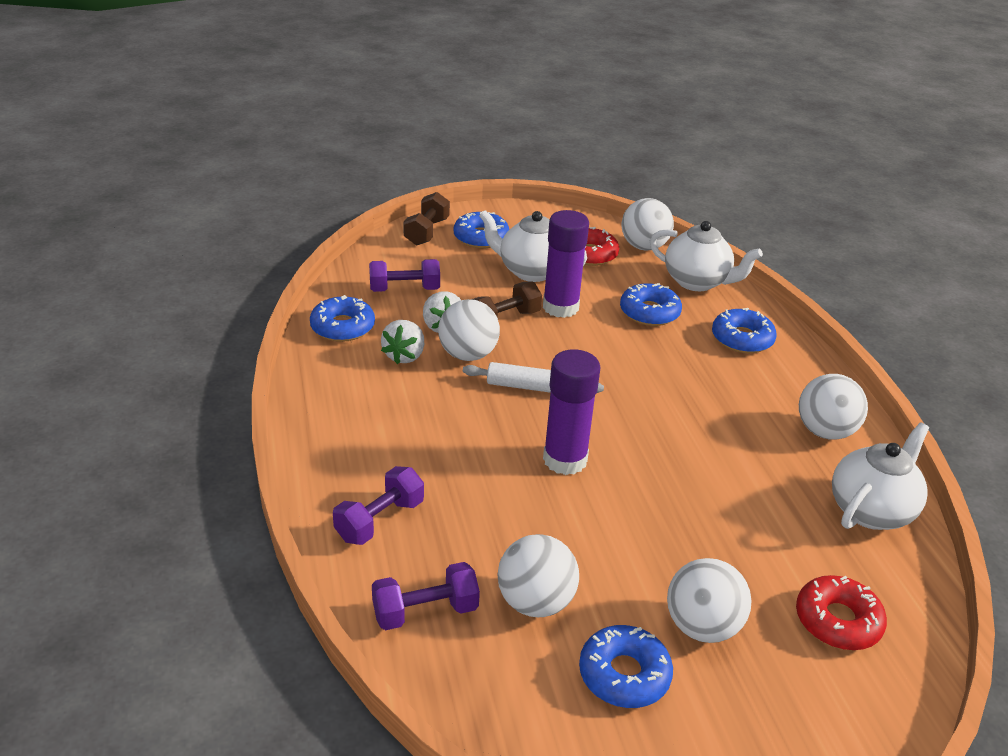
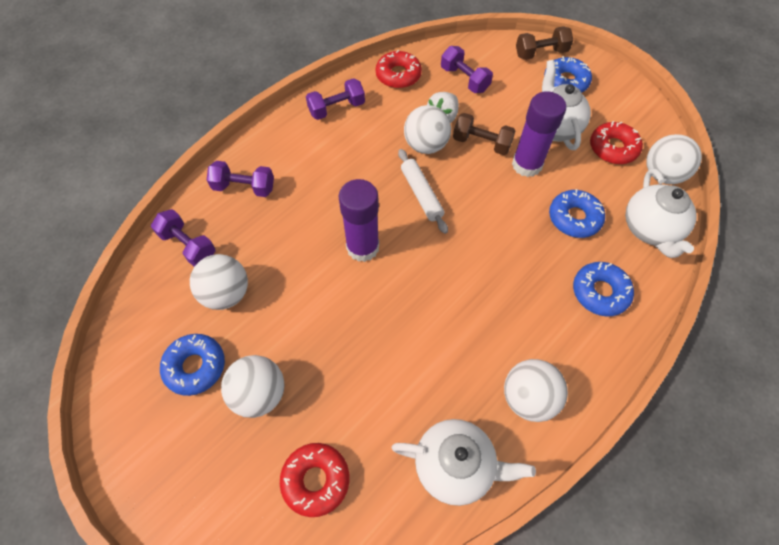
camera: 60 degrees right, 25 degrees up
blue donut [310,295,375,342] -> red donut [376,50,422,89]
white strawberry [381,320,424,364] -> none
none -> purple dumbbell [306,78,365,120]

